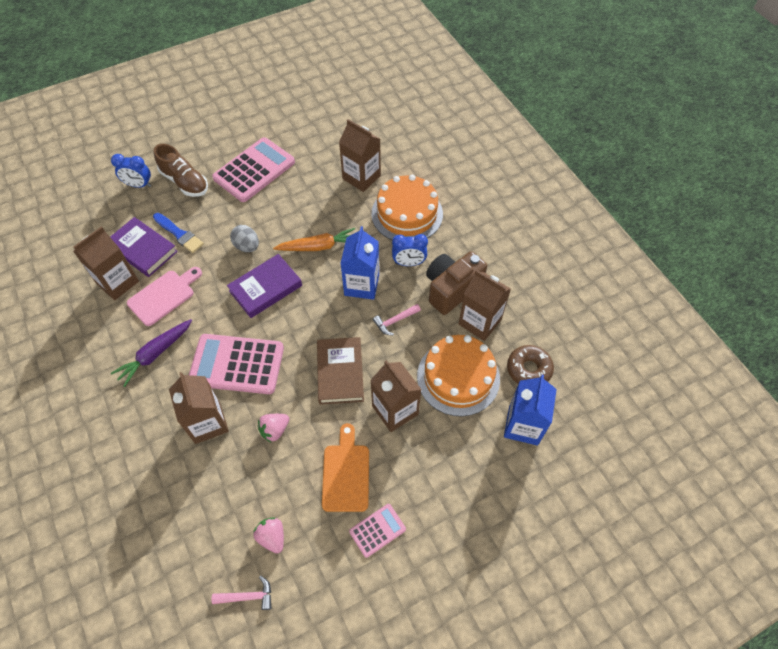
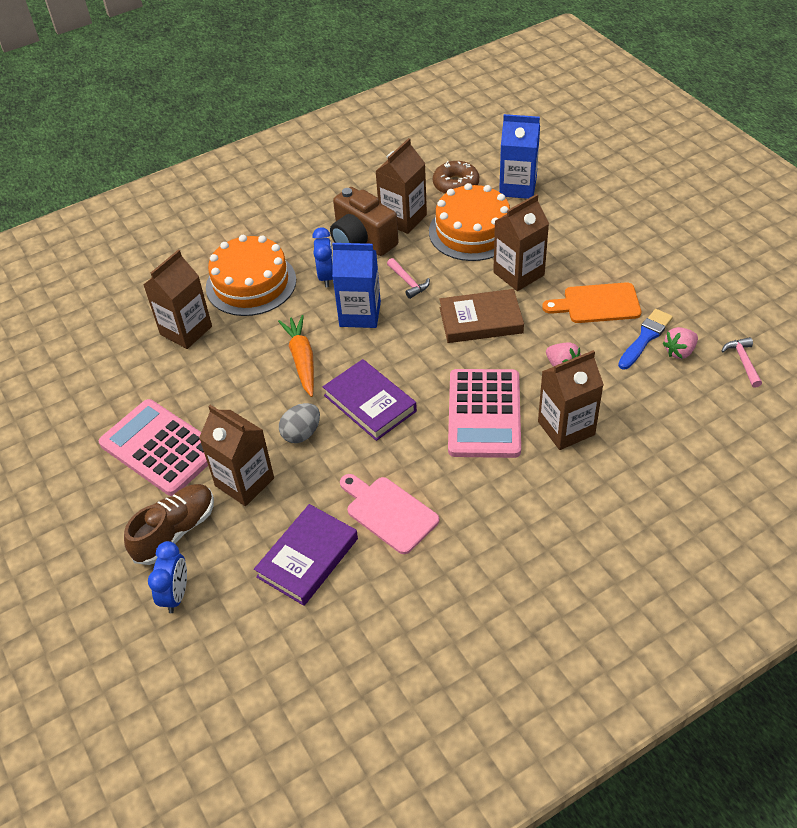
camera: 90 degrees left, 10 degrees down
brown carton [73,227,139,300] -> brown carton moved to [199,405,274,506]
purple carrot [111,319,192,387] -> none
blue brush [153,213,204,253] -> blue brush moved to [618,309,673,370]
pink calculator [349,504,406,558] -> none

